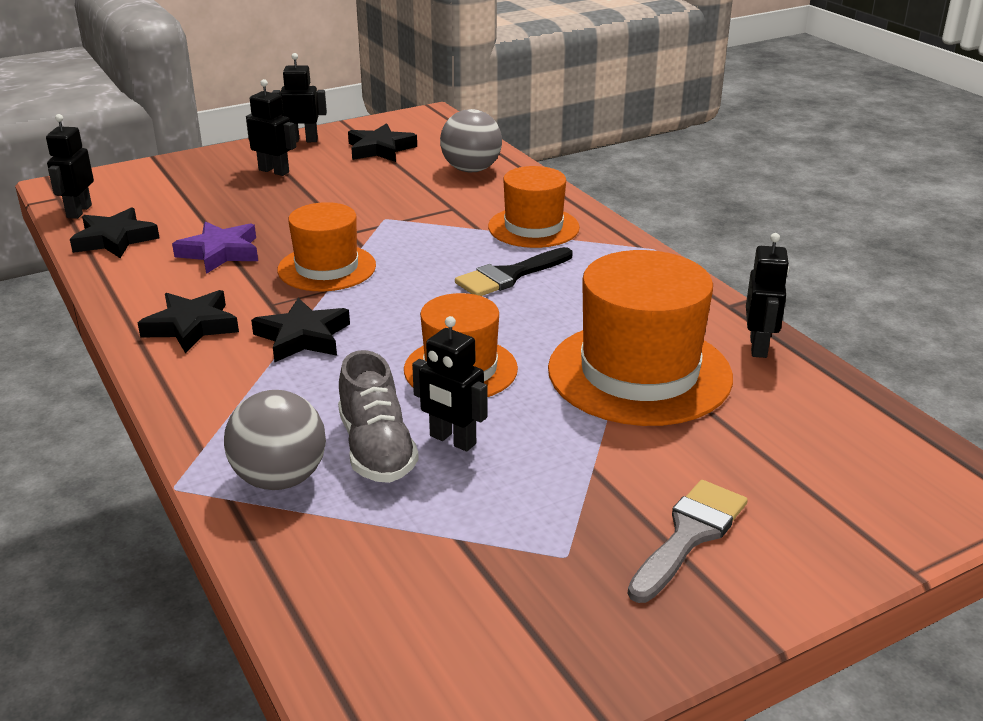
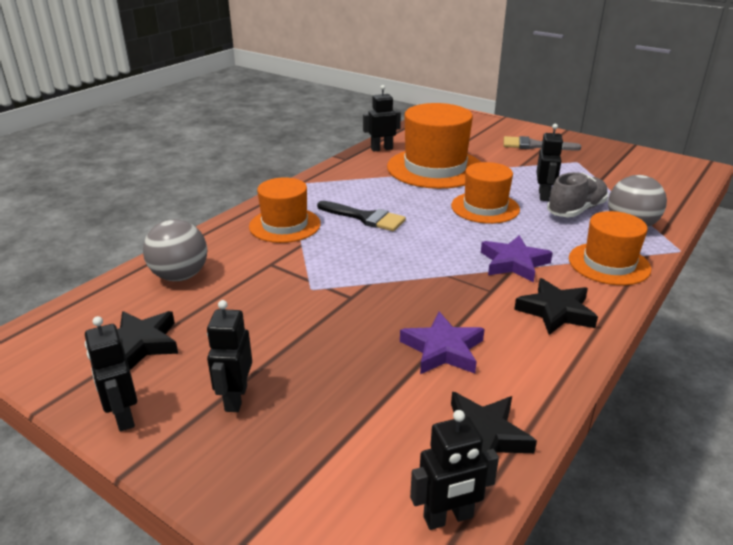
camera: 115 degrees left, 0 degrees up
black star [251,298,350,362] -> purple star [481,235,553,283]
orange hat [277,202,376,291] -> orange hat moved to [569,211,651,285]

